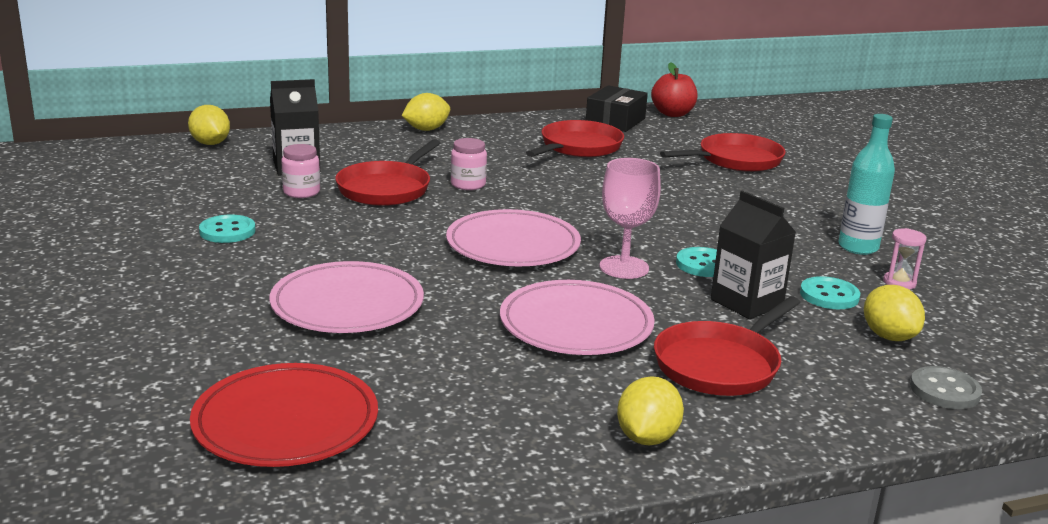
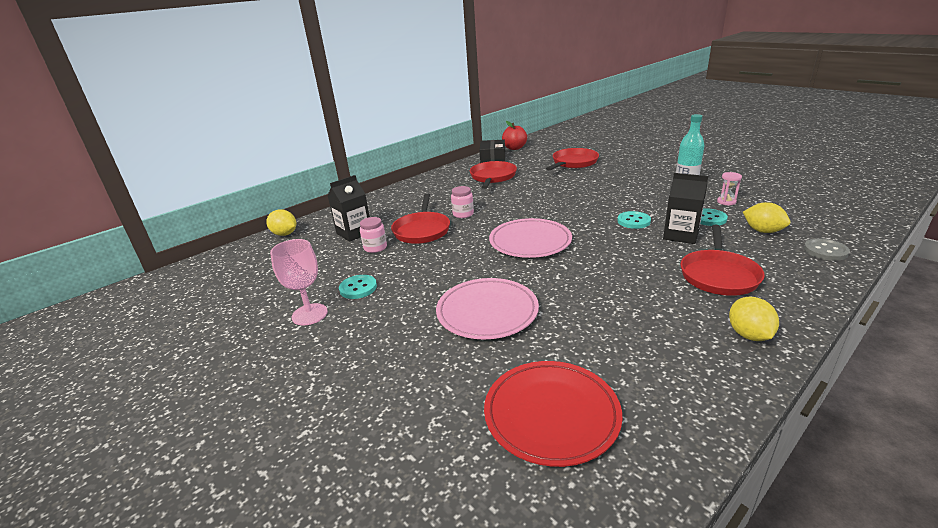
camera: 20 degrees left, 5 degrees up
yellow lemon [402,93,450,131] -> none
pink plate [500,280,655,355] -> none
pink goblet [600,158,661,279] -> pink goblet moved to [270,239,328,325]

